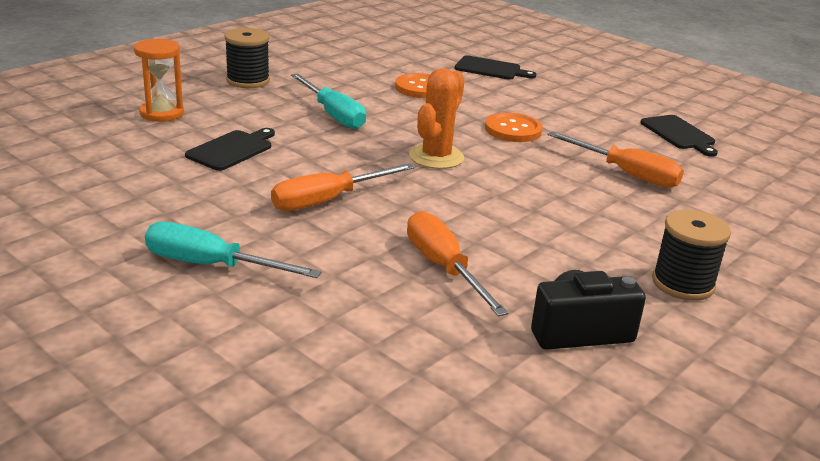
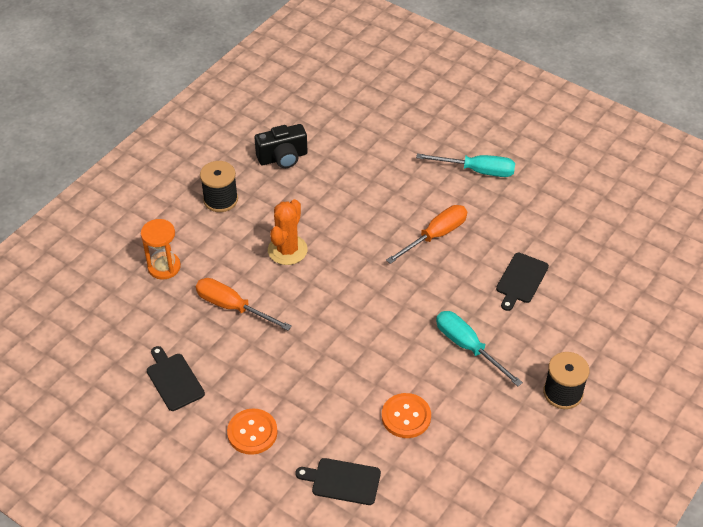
camera: 175 degrees right, 20 degrees up
orange hourglass [134,39,184,122] -> orange hourglass moved to [141,219,181,280]
orange screwdriver [407,211,509,316] -> none
orange cactus [409,68,465,169] -> orange cactus moved to [268,199,308,265]
orange button [485,113,543,142] -> orange button moved to [227,409,278,455]

